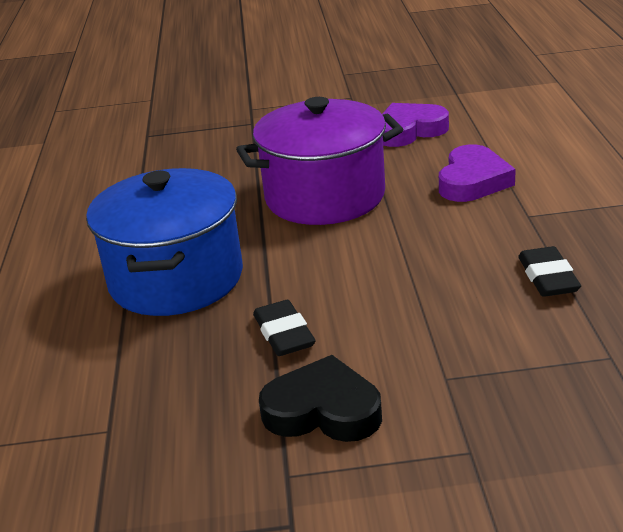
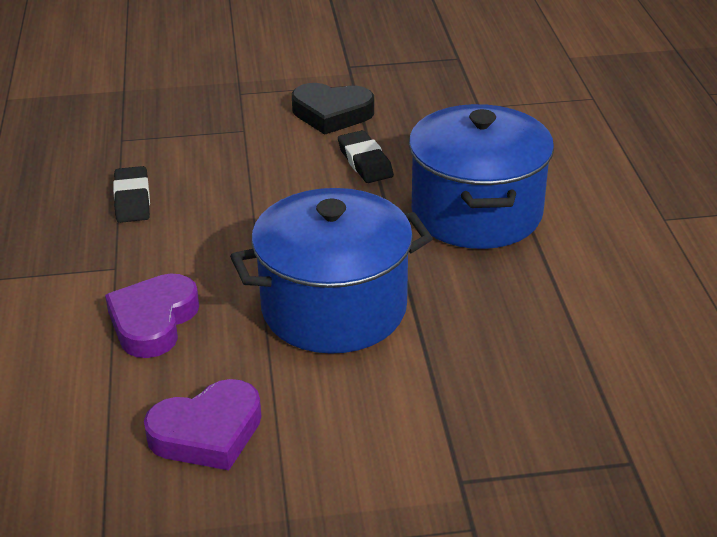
camera: 175 degrees right, 5 degrees up
purple pot [236,97,403,225] -> blue pot [230,188,433,354]

